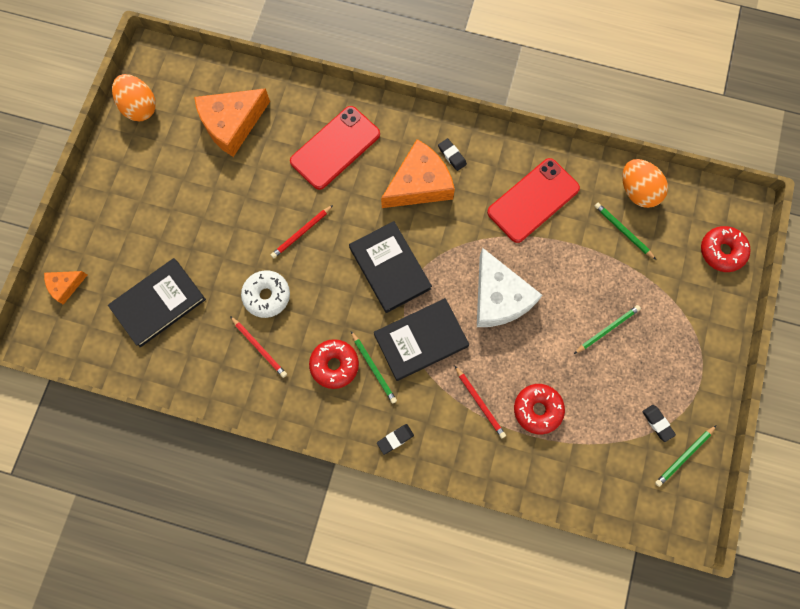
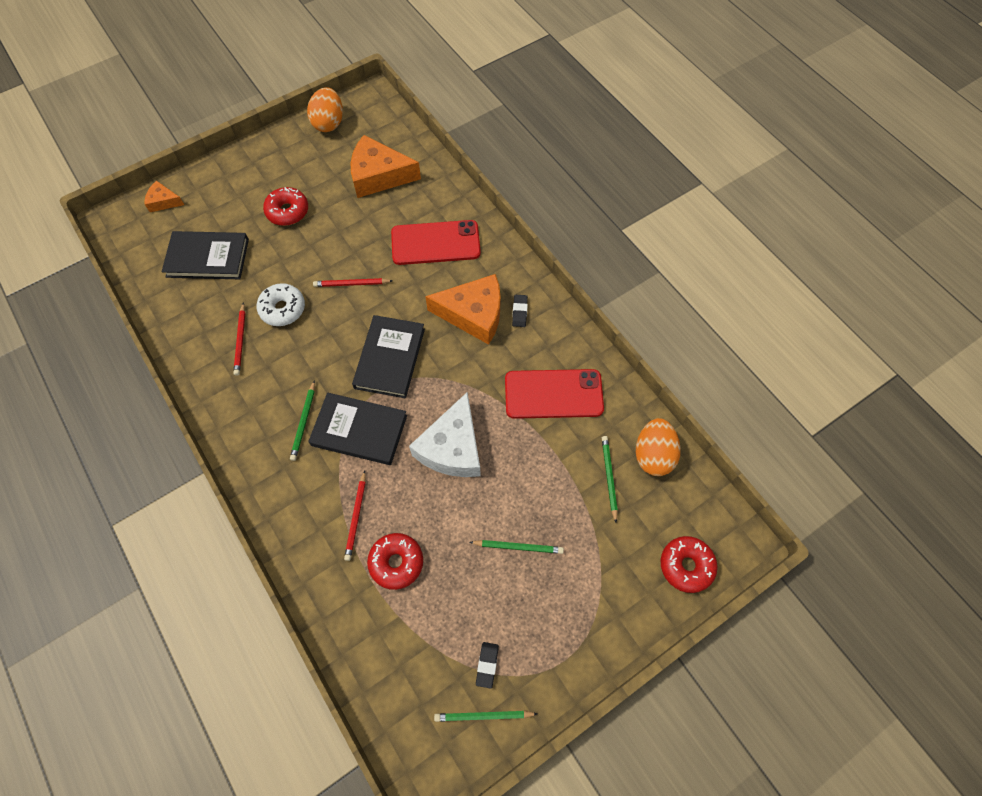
camera: 40 degrees right, 10 degrees down
red donut [309,339,359,389] -> red donut moved to [263,187,308,226]
black eraser [377,424,414,455] -> none

